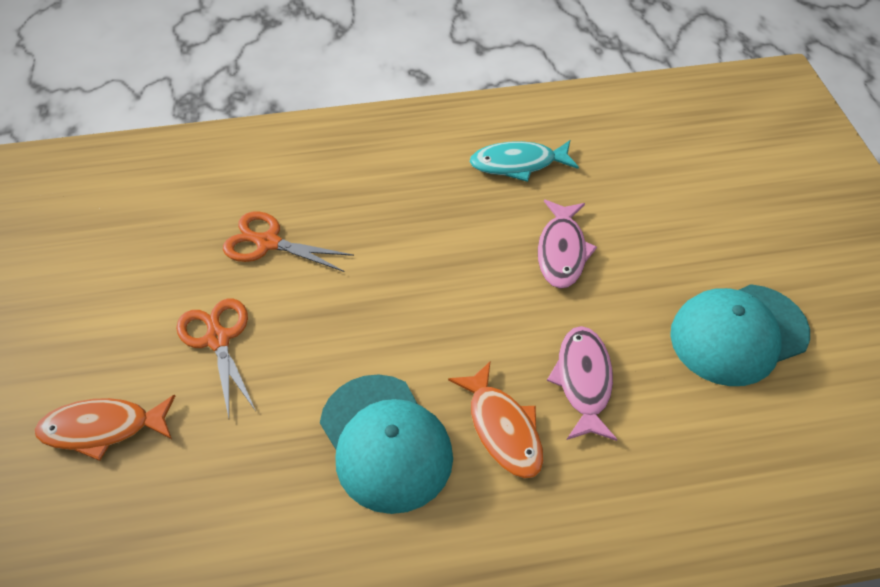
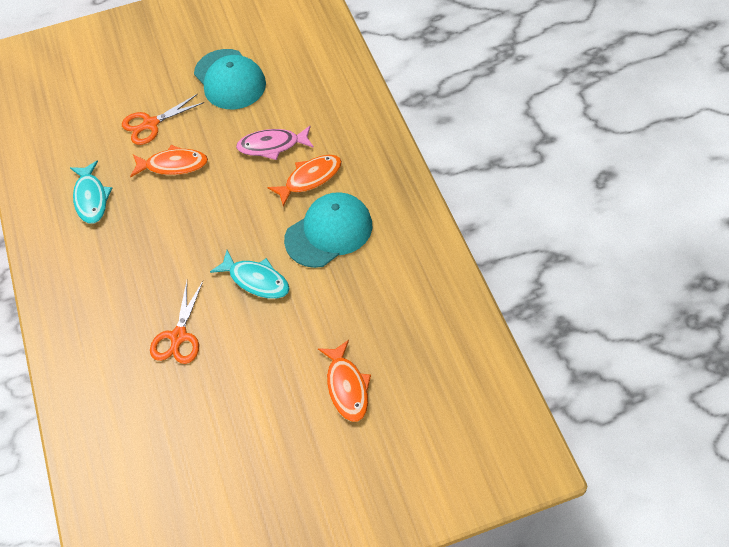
camera: 95 degrees left, 5 degrees up
orange scissors [176,298,256,418] -> orange scissors moved to [122,94,204,145]
pink fish [538,199,597,288] -> orange fish [130,145,208,177]
none -> turquoise fish [210,250,290,299]

